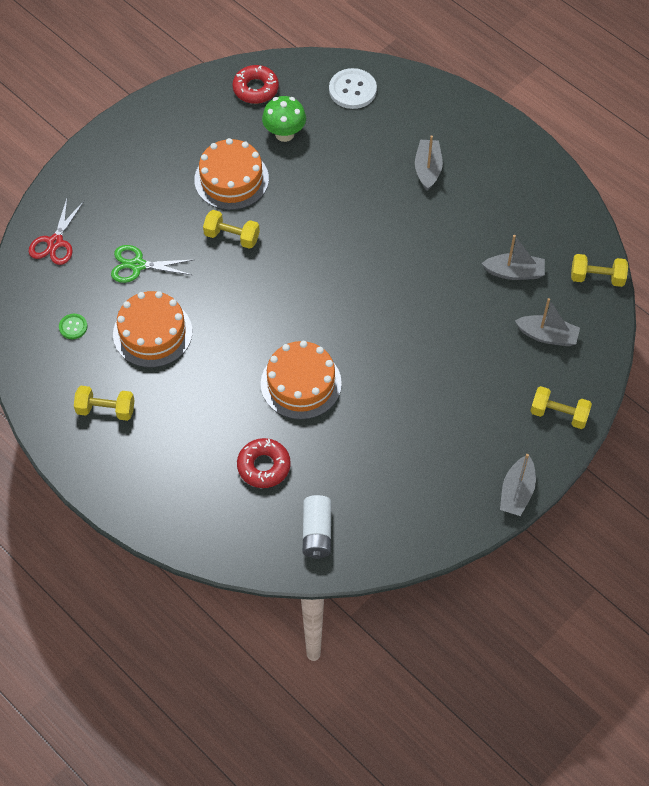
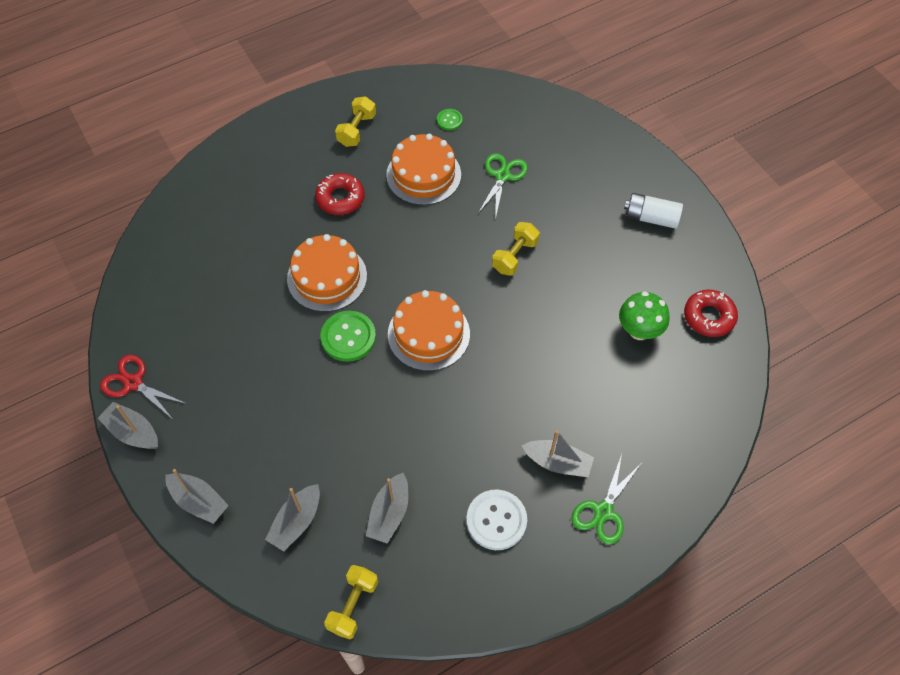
camera: 105 degrees right, 0 degrees up
red scissors [29,199,84,265] -> red scissors moved to [100,355,187,418]
orange cake [194,138,269,210] -> orange cake moved to [388,290,470,371]
red donut [237,438,291,488] -> red donut moved to [315,173,364,215]
white battery [303,495,331,559] -> white battery moved to [624,193,683,229]
white button [329,68,377,109] -> white button moved to [466,490,527,550]
yellow dumbbell [530,386,592,429] -> grey boat [165,469,229,524]
none -> green button [321,311,376,362]
none -> green scissors [572,454,641,544]

